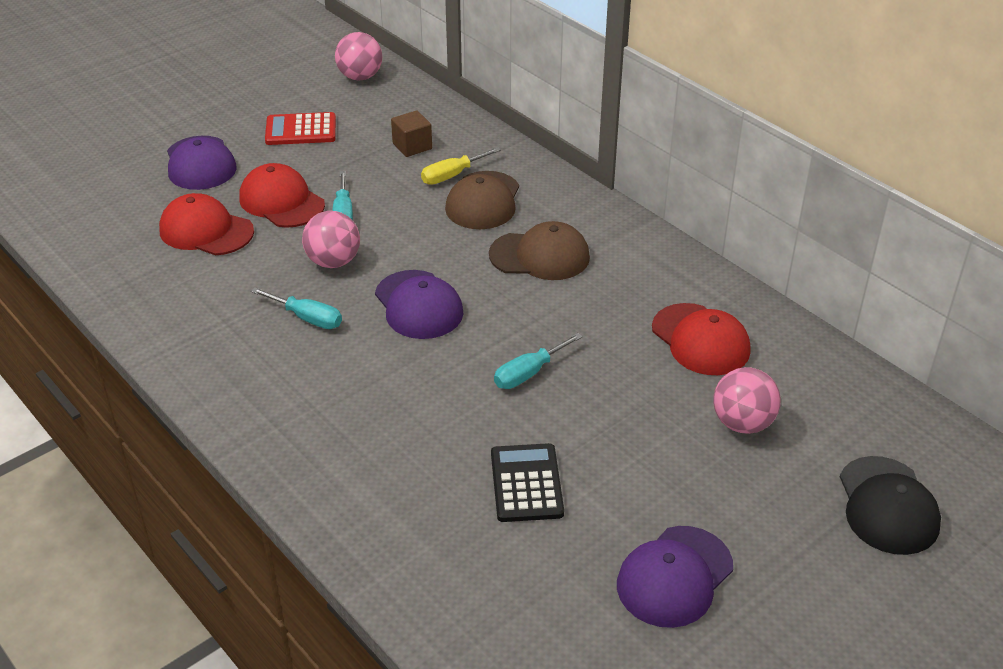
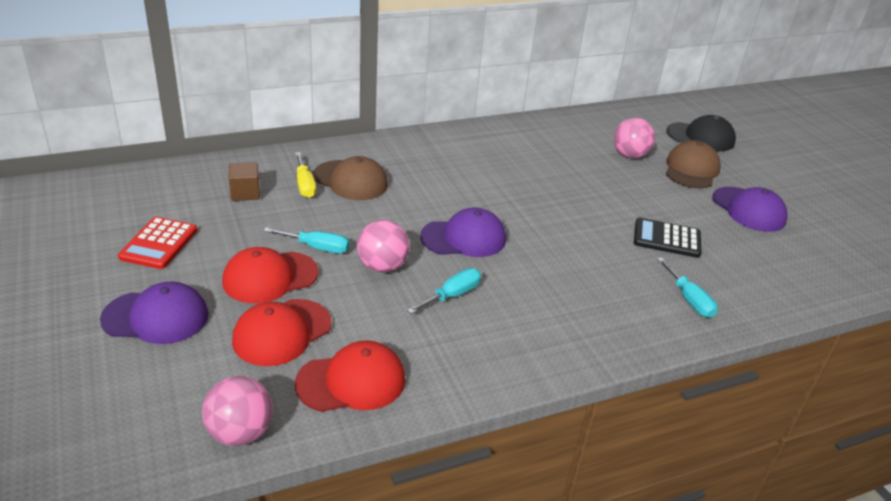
camera: 75 degrees left, 5 degrees down
pink ball [335,32,382,81] -> pink ball moved to [202,376,273,446]
brown cap [489,221,590,280] -> brown cap moved to [666,140,721,188]
turquoise screwdriver [494,333,583,389] -> turquoise screwdriver moved to [657,258,718,318]
red cap [652,303,750,375] -> red cap moved to [295,341,405,412]

